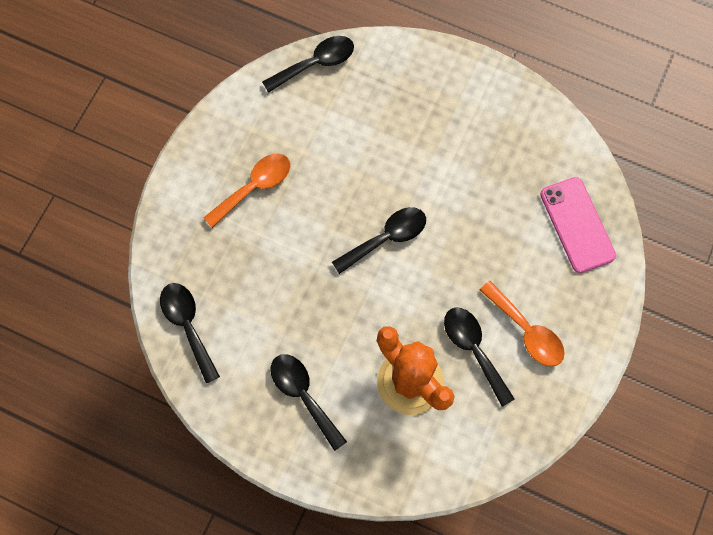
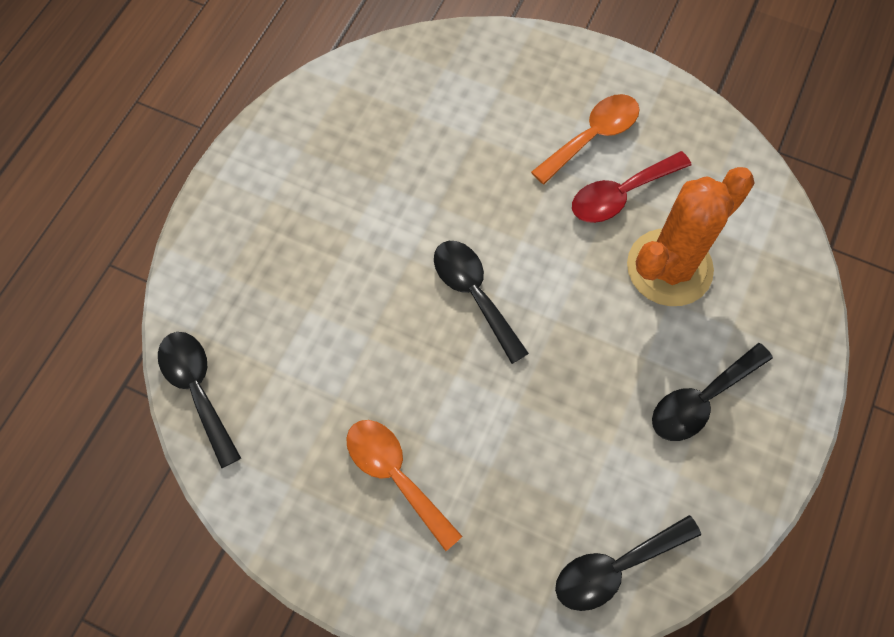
camera: 90 degrees left, 5 degrees down
black spoon [444,307,515,407] -> red spoon [572,151,691,223]
pink phone [540,177,616,273] -> none

